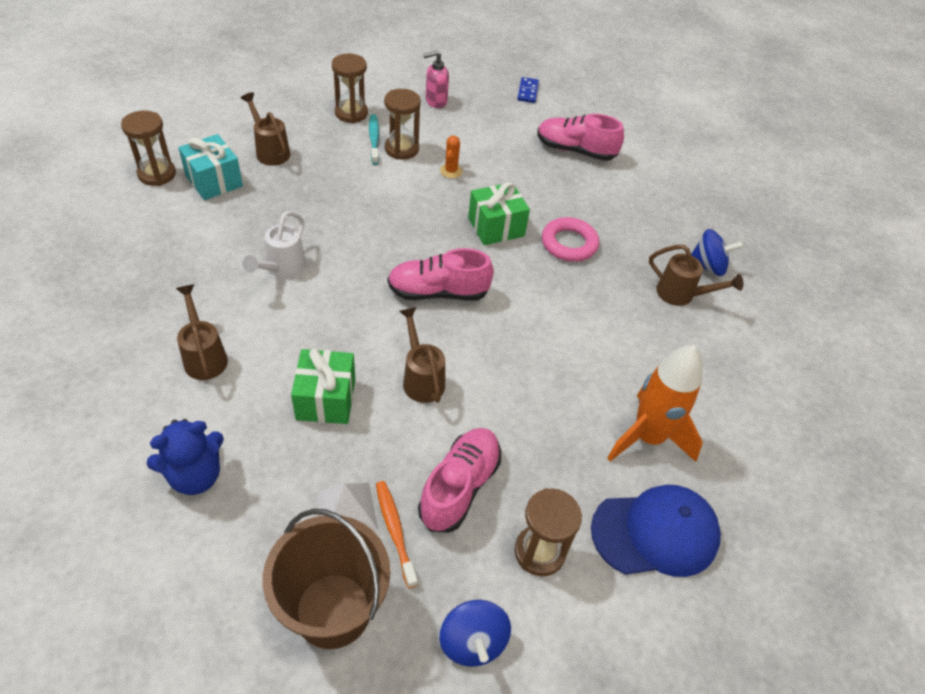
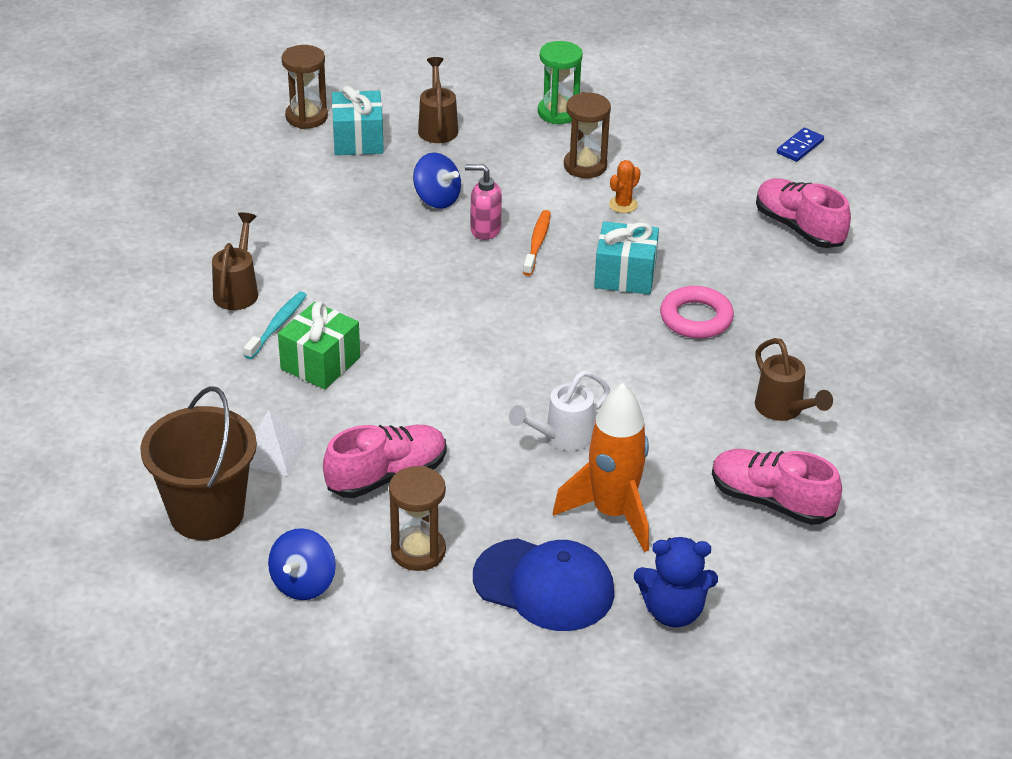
camera: 35 degrees right, 10 degrees down
blue teddy bear [147,419,224,495] -> blue teddy bear moved to [634,537,718,628]
white watering can [242,211,306,278] -> white watering can moved to [509,370,610,451]
brown hourglass [332,54,368,123] -> green hourglass [538,41,583,124]
turquoise toothbrush [369,114,379,165] -> turquoise toothbrush moved to [244,292,307,359]
orange toothbrush [376,481,418,588] -> orange toothbrush moved to [523,210,551,276]
pink shoe [388,248,494,301] -> pink shoe moved to [712,449,842,525]
brown watering can [399,307,445,403] -> none
pink soap dispenser [423,50,449,108] -> pink soap dispenser moved to [465,164,502,240]
green gift [468,182,530,245] -> turquoise gift [594,221,659,294]
blue spinning top [691,229,744,276] -> blue spinning top moved to [413,152,461,209]

